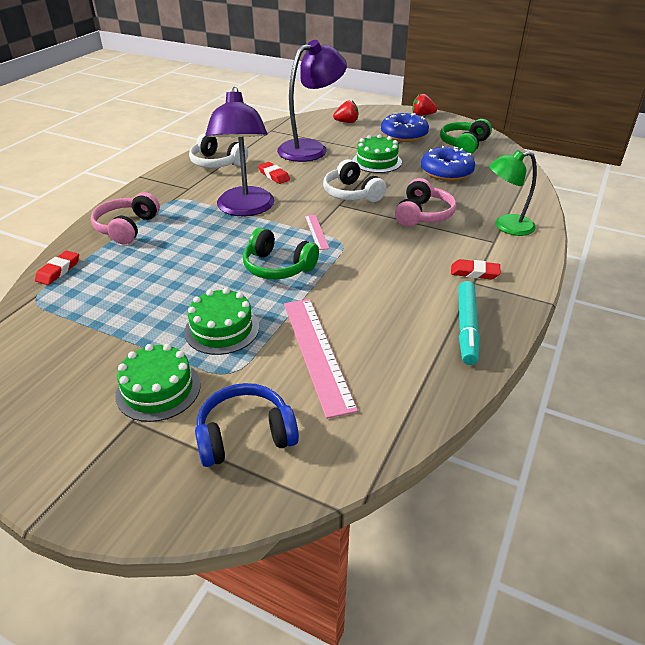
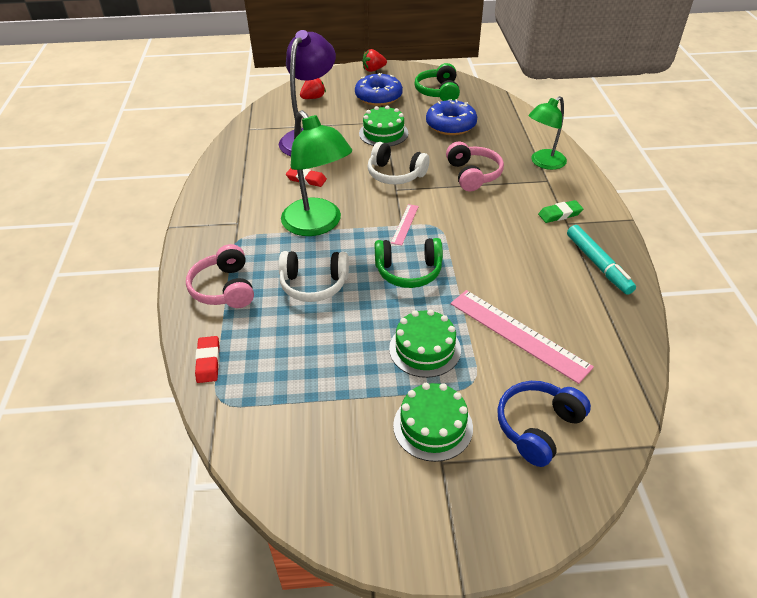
camera: 30 degrees left, 5 degrees up
white headphones [189,133,248,168] -> white headphones moved to [278,251,349,302]
purple lamp [205,87,274,216] -> green lamp [281,110,352,236]
pink ruler [305,215,329,250] -> pink ruler turned 60 degrees clockwise [391,204,419,245]
red eraser [451,259,501,279] -> green eraser [538,200,583,223]

